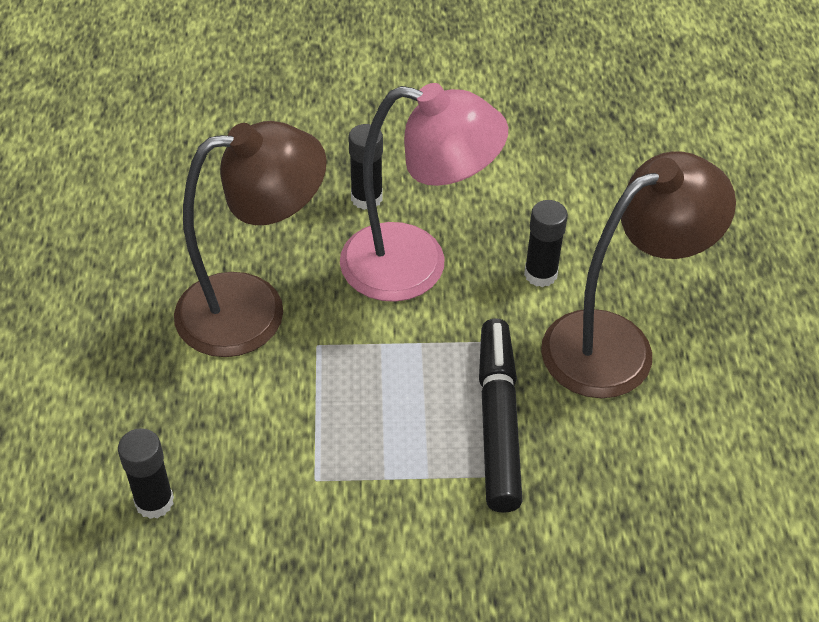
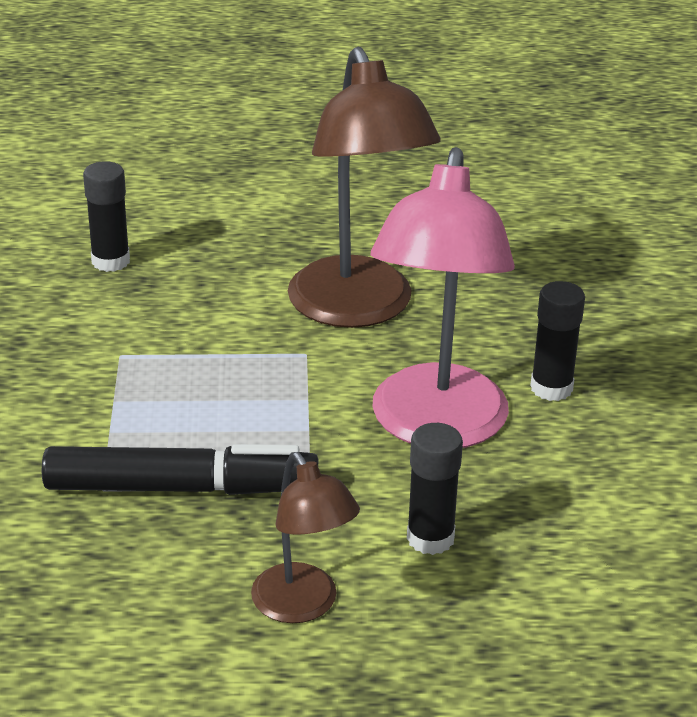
camera: 90 degrees right, 15 degrees down
brown lamp [541,152,736,398] -> brown lamp [251,452,360,623], size x0.54

